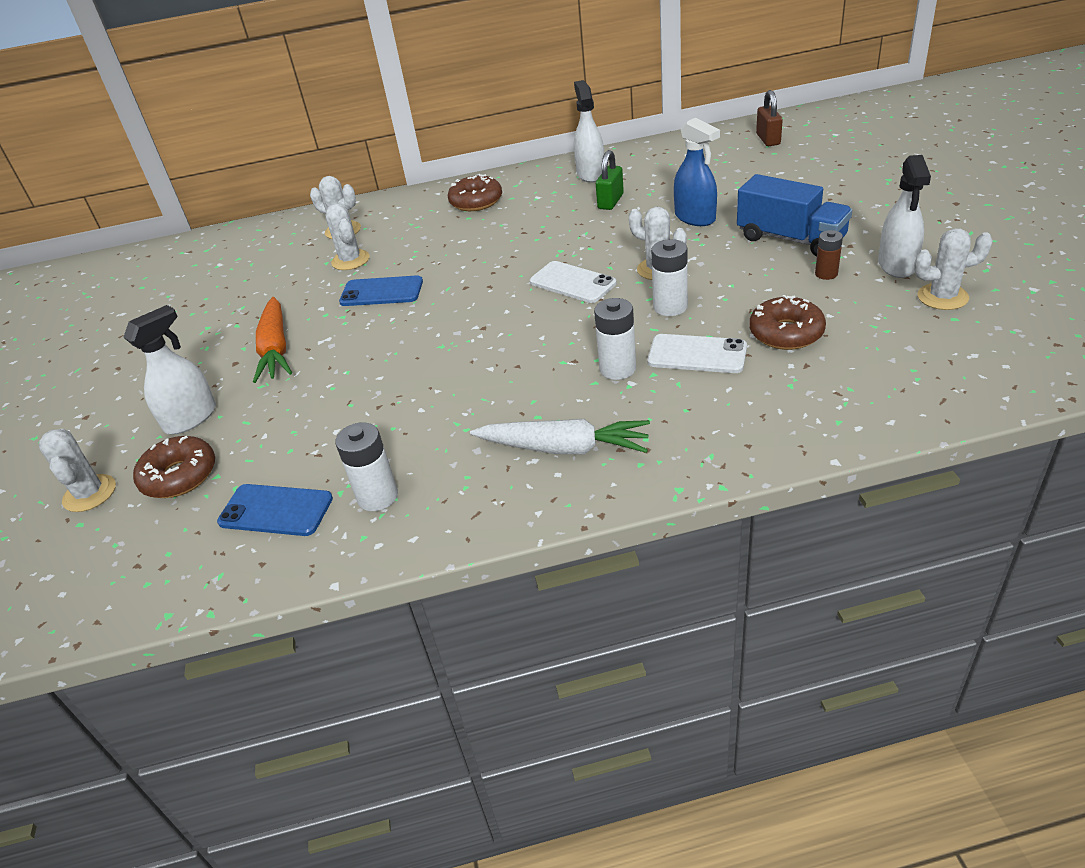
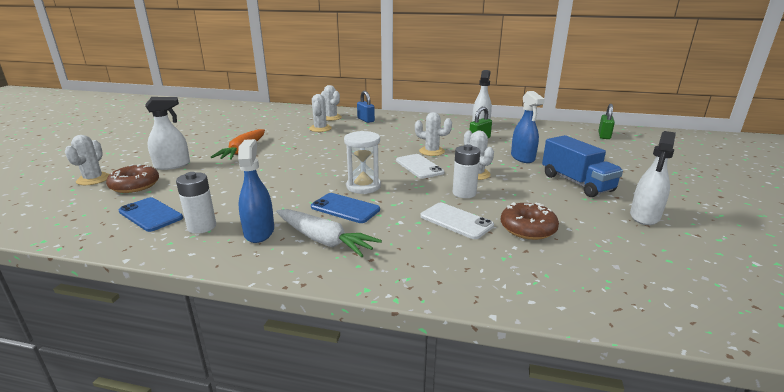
camera: 20 degrees right, 15 degrees down
blue phone [339,275,423,306] -> blue phone moved to [311,193,380,223]
brown donut [448,174,502,211] -> none
white battery [594,298,636,380] -> none
brown padlock [756,90,783,146] -> green padlock [598,104,615,139]
brown battery [815,230,843,280] -> none
white cactus [914,228,993,310] -> white cactus moved to [415,112,452,156]
none -> blue spray bottle [238,139,274,243]
none -> white hourglass [344,131,381,194]
none -> blue padlock [357,91,375,123]

